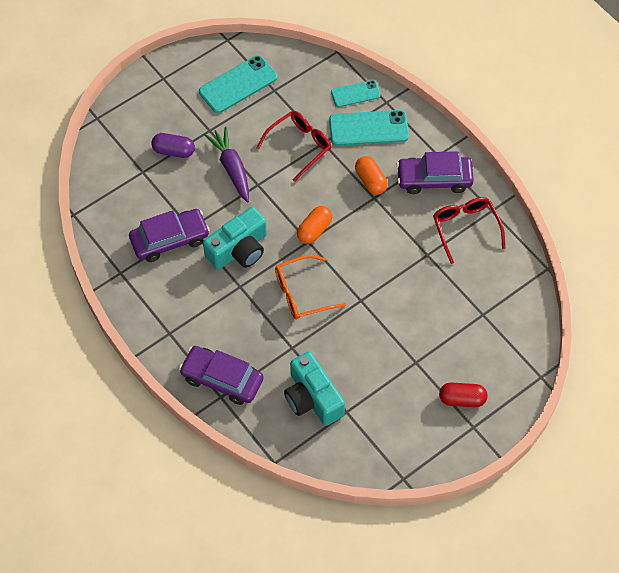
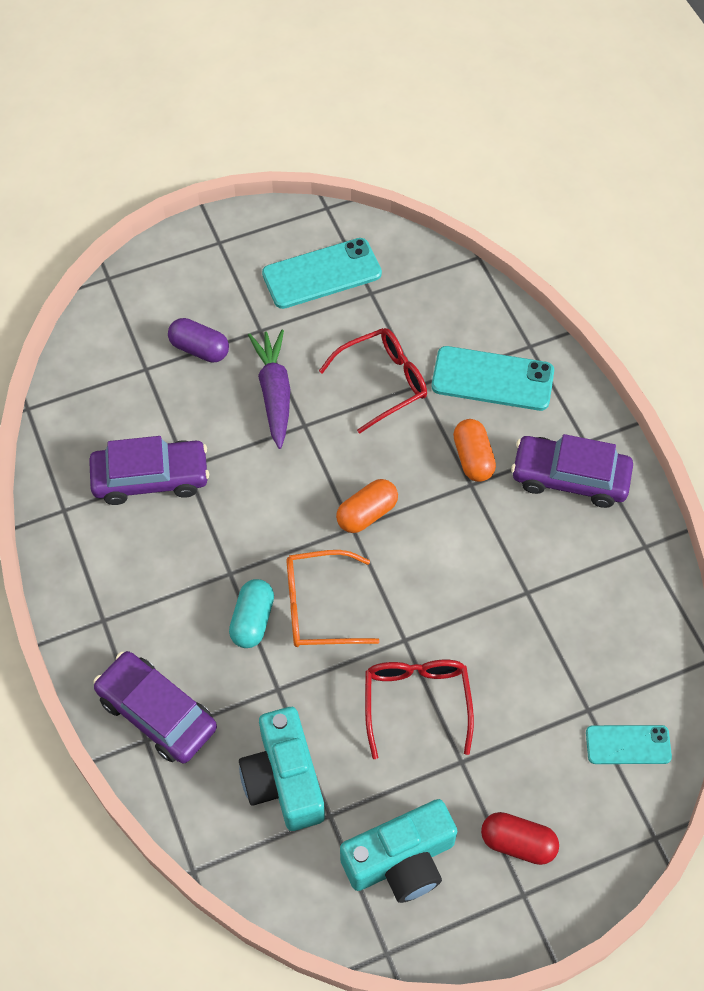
camera: 15 degrees right, 0 degrees up
turquoise camera [203,207,267,269] -> turquoise camera moved to [340,799,457,903]
turquoise phone [331,80,381,107] -> turquoise phone moved to [586,725,672,764]
red glasses [433,197,506,264] -> red glasses moved to [365,660,474,759]
none -> turquoise capsule [229,579,274,648]

